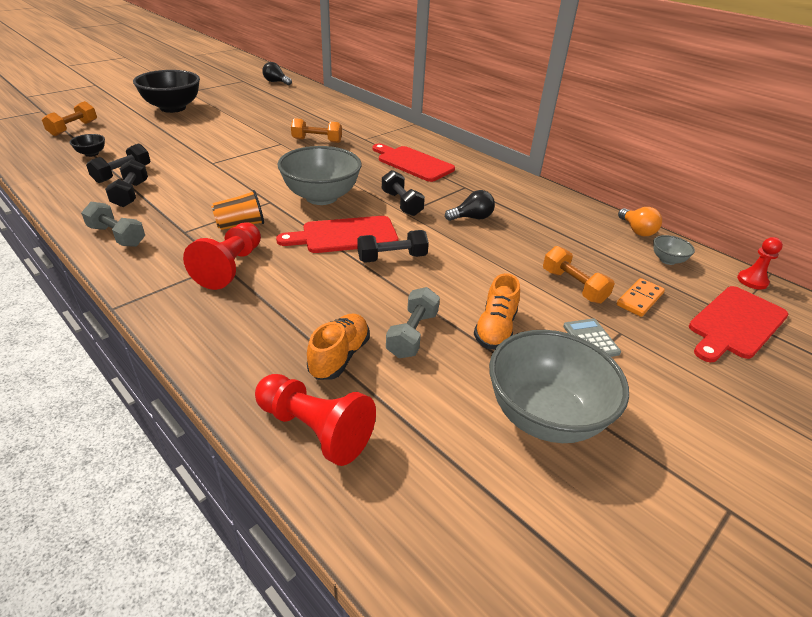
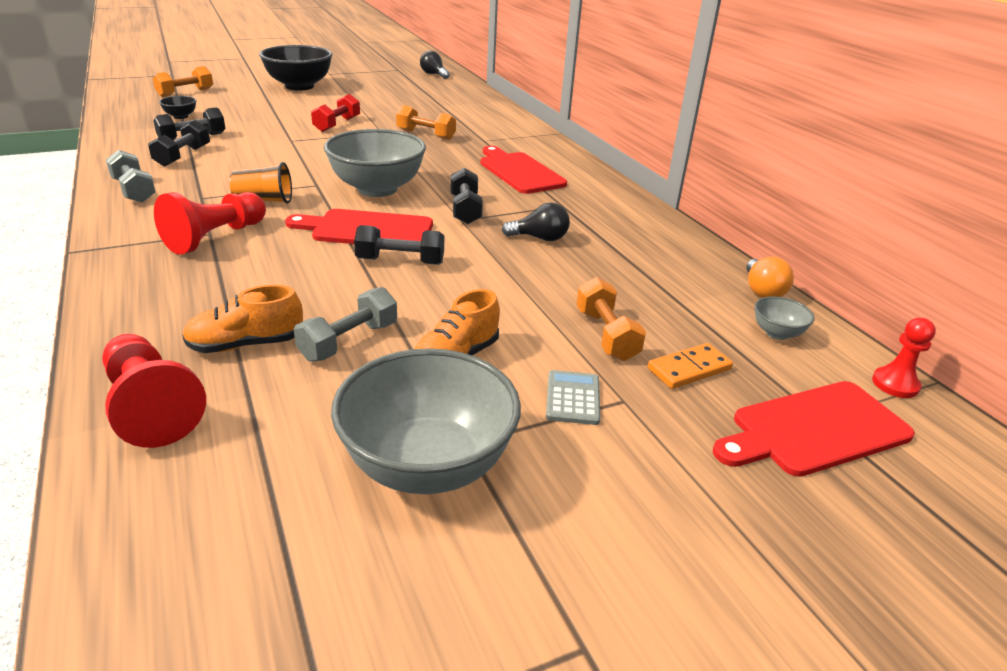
camera: 20 degrees right, 5 degrees down
orange shoe [307,313,370,380] -> orange shoe turned 150 degrees counterclockwise [182,285,303,353]
none -> red dumbbell [311,94,360,132]

